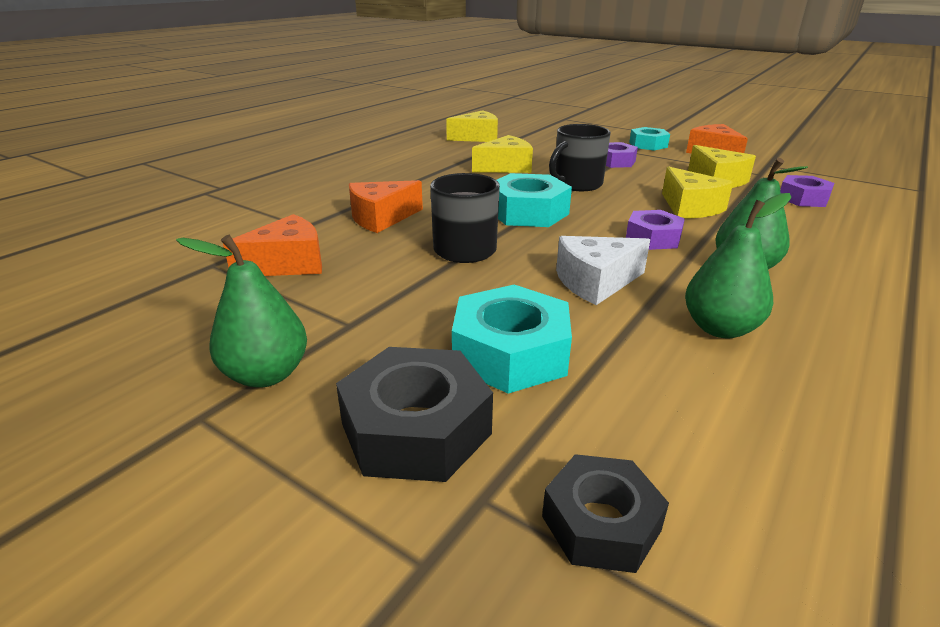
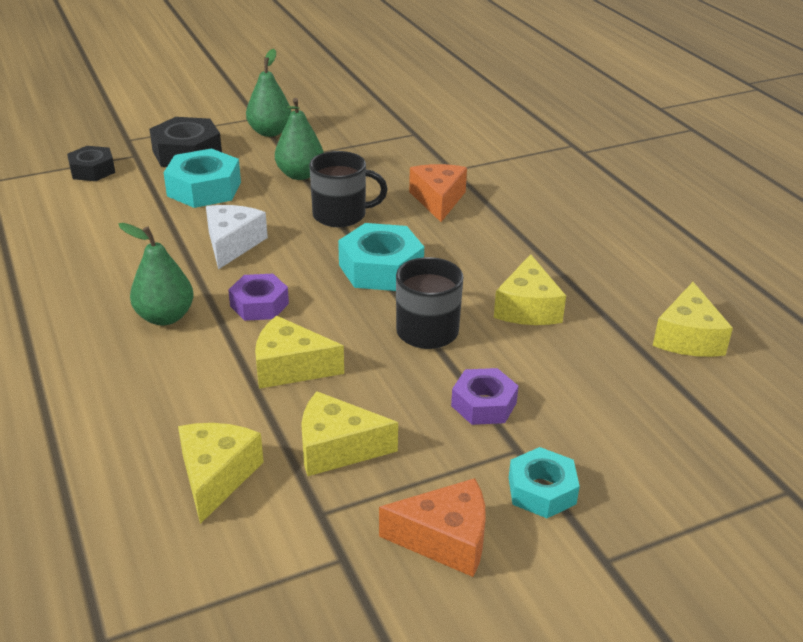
camera: 120 degrees right, 5 degrees up
orange cheese [223,214,322,276] -> none
green pear [685,193,791,338] -> green pear moved to [275,98,324,180]
purple nut [780,175,834,207] -> yellow cheese [178,423,264,524]

